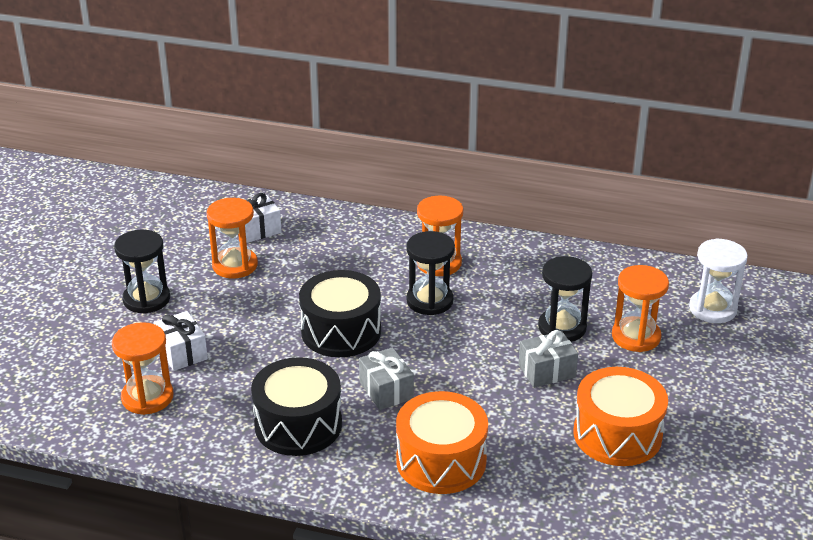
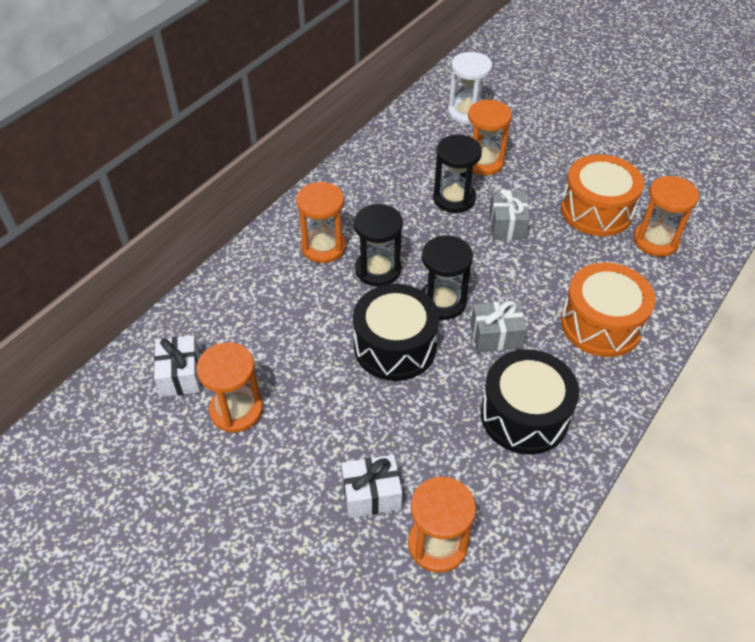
camera: 70 degrees left, 15 degrees up
black hourglass [114,230,170,314] -> black hourglass moved to [421,235,473,320]
none -> orange hourglass [634,176,699,257]

